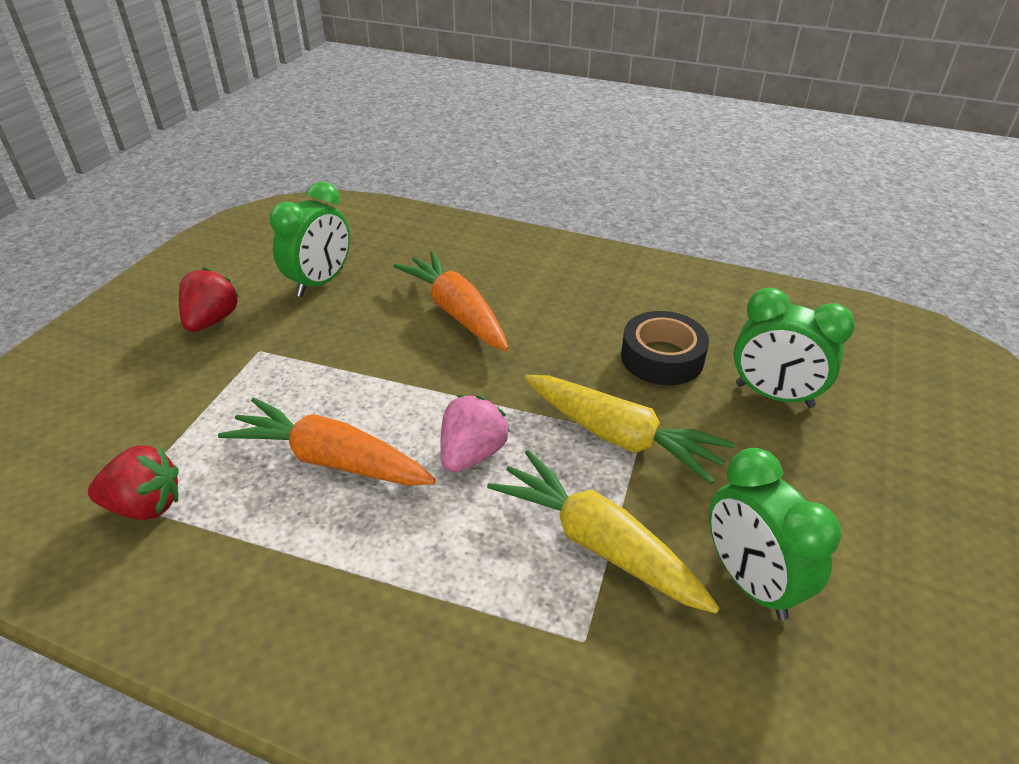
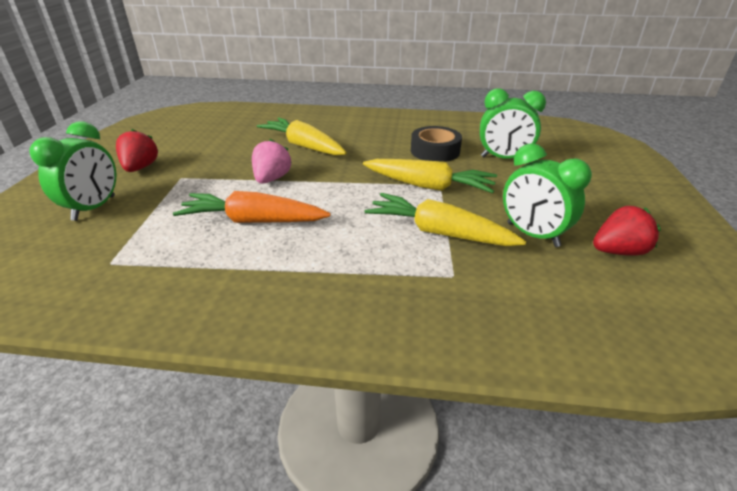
camera: 15 degrees left, 5 degrees down
red strawberry [88,445,179,520] -> red strawberry moved to [593,206,661,256]
green clock [270,182,350,297] -> green clock moved to [29,121,116,221]
orange carrot [393,251,509,351] -> yellow carrot [257,117,347,156]
pink strawberry [440,395,510,473] -> pink strawberry moved to [252,139,292,184]

